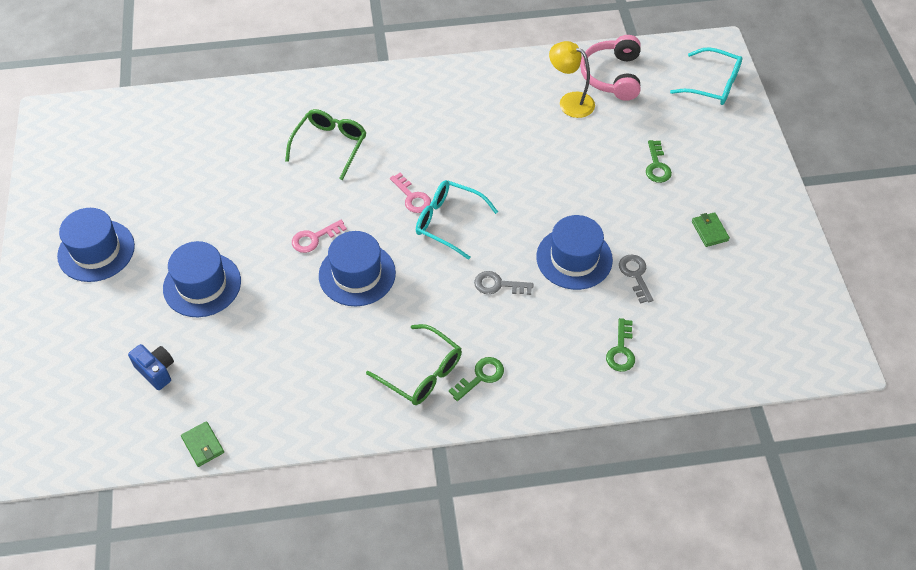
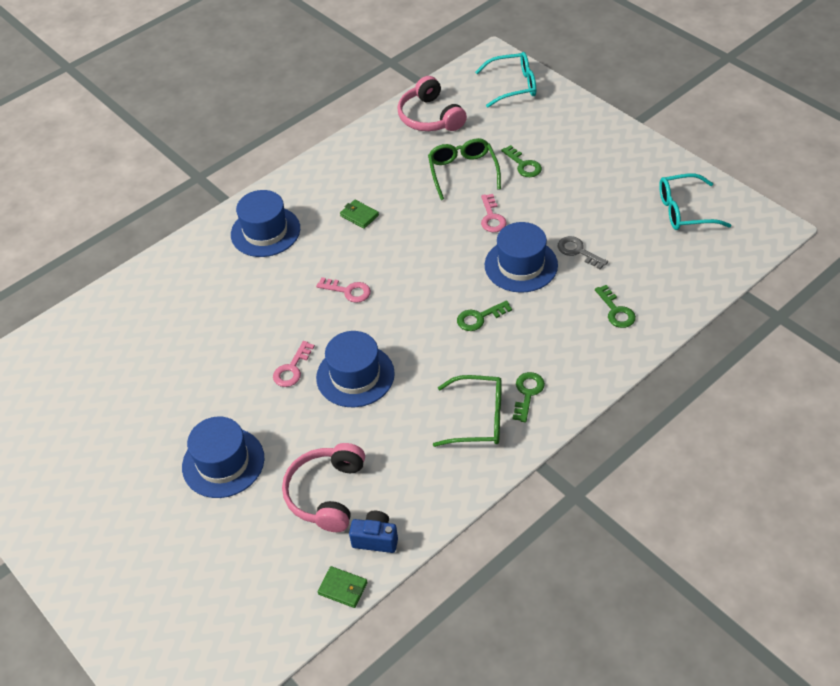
camera: 30 degrees left, 5 degrees down
blue hat [57,208,135,282] -> blue hat moved to [231,190,300,257]
blue camera [128,344,174,390] -> blue camera moved to [349,511,398,553]
green glasses [285,109,367,180] -> green glasses moved to [428,138,501,200]
turquoise glasses [416,180,498,260] -> turquoise glasses moved to [659,173,731,230]
grey key [474,271,533,295] -> green key [457,300,512,331]
yellow lamp [549,41,595,118] -> none
green wallet [692,212,730,247] -> green wallet moved to [340,200,379,229]
none -> pink headphones [282,443,365,532]
none -> pink key [481,194,507,232]

